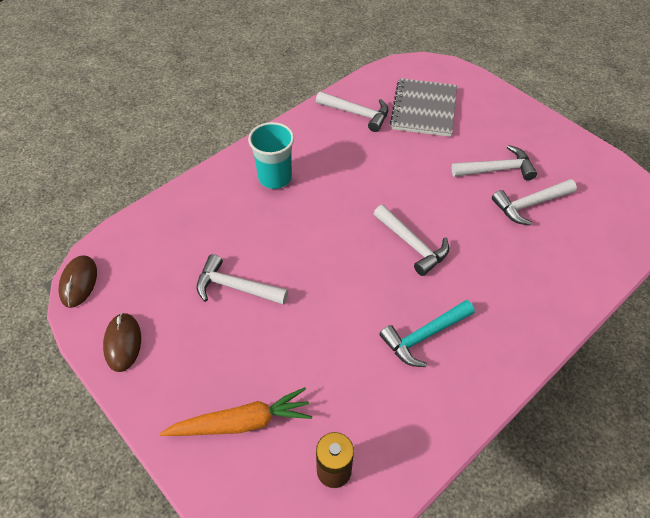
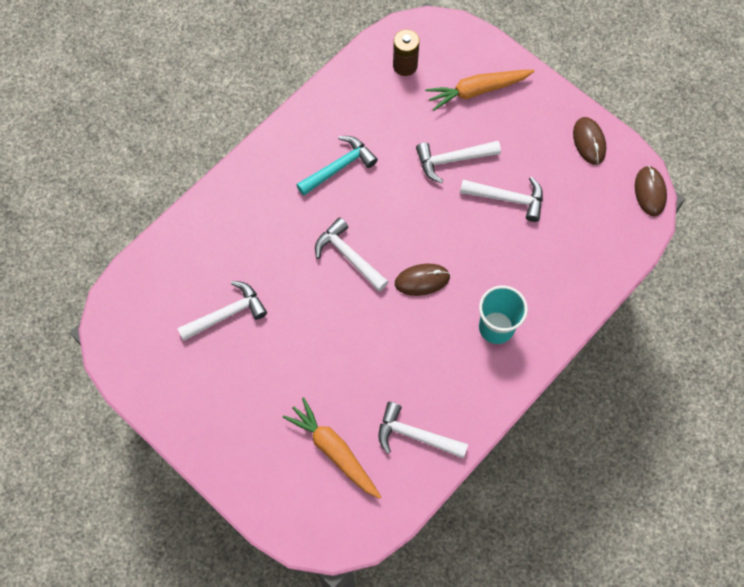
camera: 175 degrees right, 15 degrees up
grey notebook [390,78,457,137] -> orange carrot [283,397,381,499]
white hammer [452,145,537,181] -> white hammer moved to [416,141,501,183]
none -> brown mouse [395,264,450,296]

